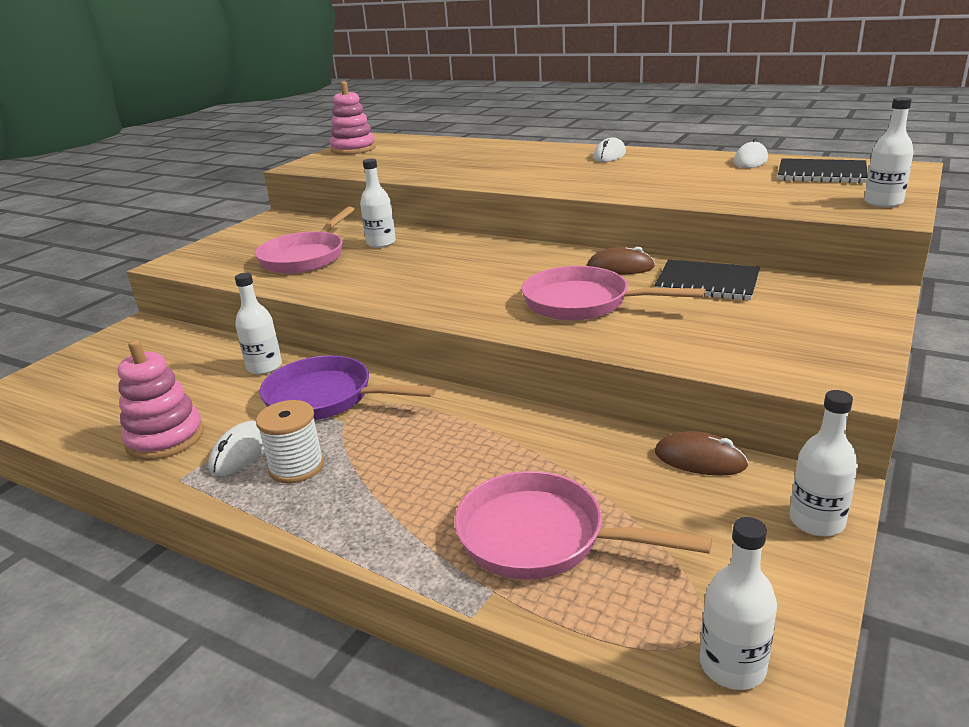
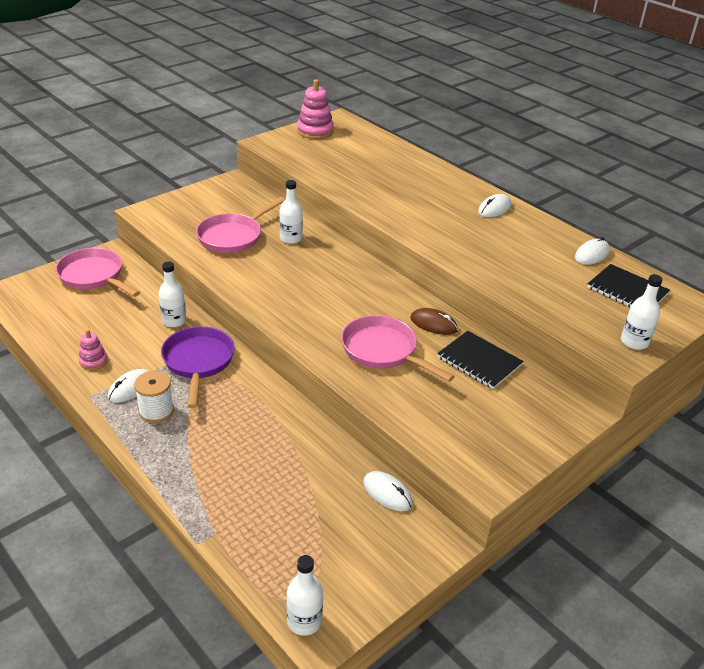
camera: 15 degrees right, 10 degrees up
pink stacking toy [118,340,204,460] -> pink stacking toy [79,330,108,370], size x0.57
purple pan [260,356,436,420] -> purple pan turned 45 degrees clockwise [161,326,235,408]
pink pan [455,471,712,580] -> pink pan moved to [55,248,140,297]
brown mouse [655,431,749,476] -> white mouse [363,471,413,511]
white bottle [790,390,858,536] -> none

